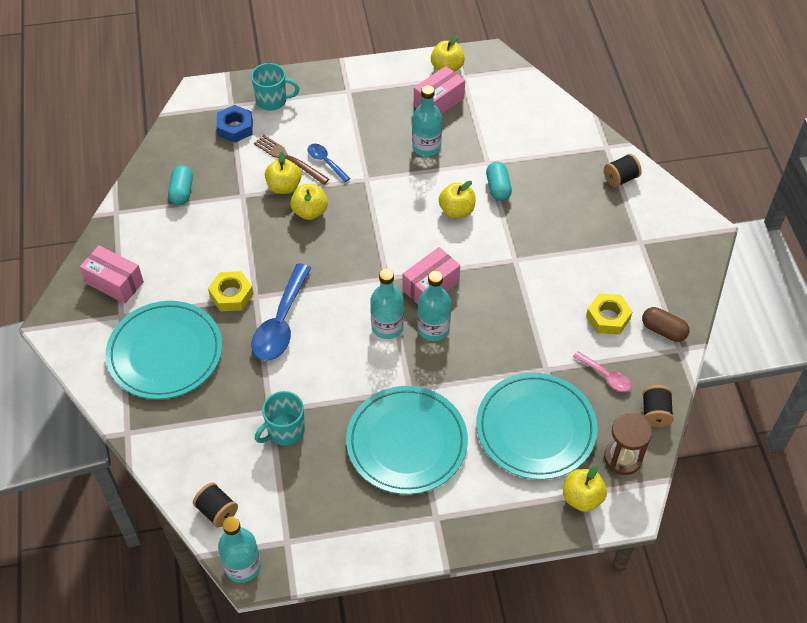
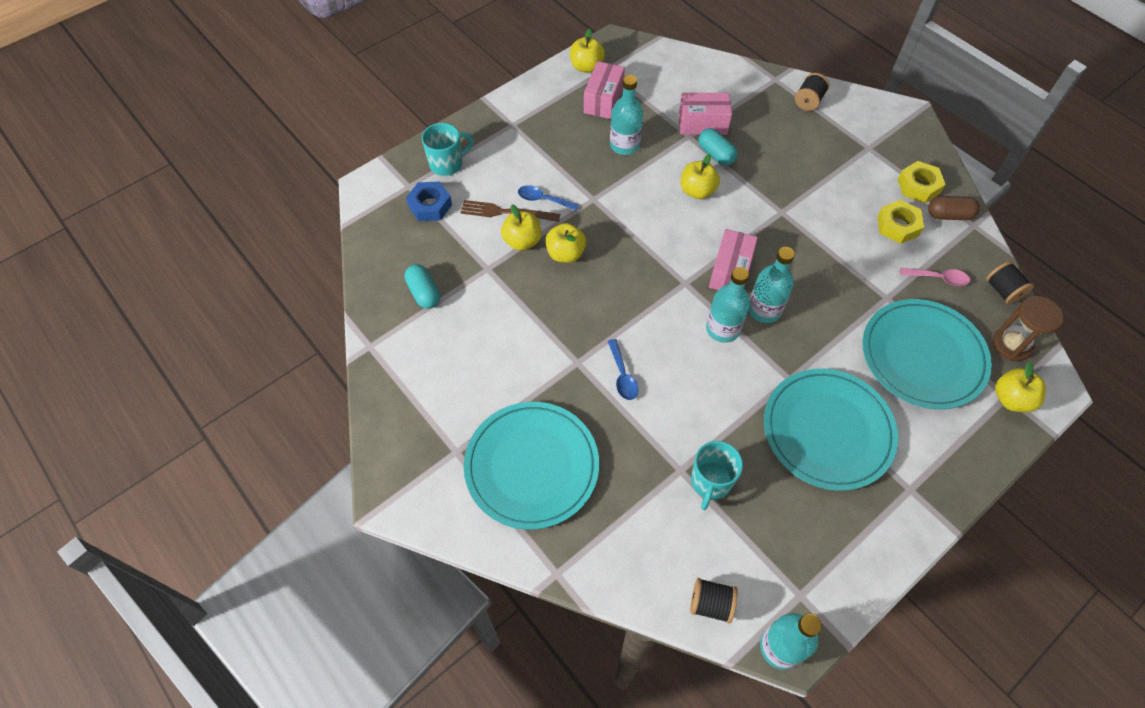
camera: 30 degrees left, 5 degrees up
pink box [80,245,144,304] -> pink box moved to [679,93,732,135]
yellow nut [208,271,253,312] -> yellow nut moved to [898,161,946,203]
blue spoon [252,263,311,361] -> blue spoon [608,339,639,400], size x0.52

